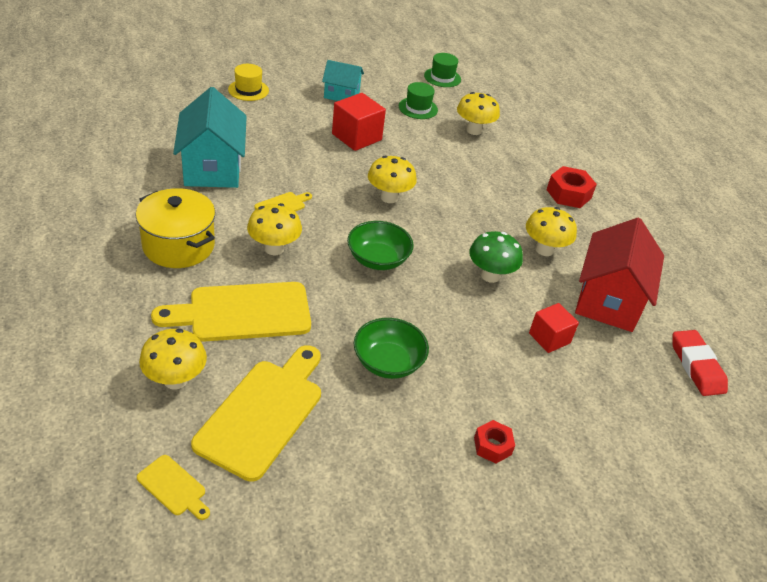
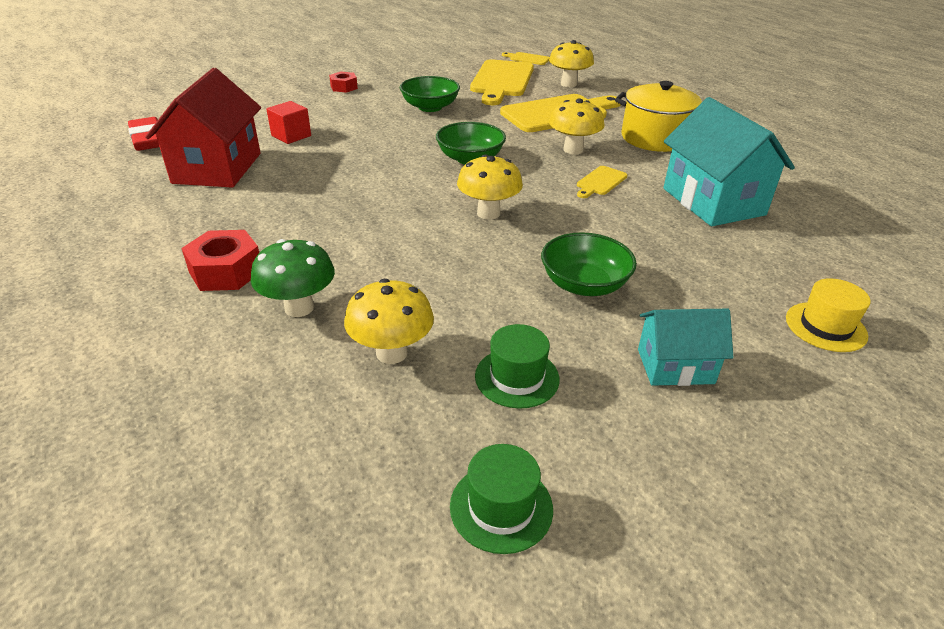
camera: 170 degrees right, 5 degrees down
red cube [332,93,386,151] -> green bowl [541,232,637,296]
green mushroom [469,231,523,283] -> green mushroom moved to [251,239,335,317]
yellow mushroom [526,207,577,256] -> none

